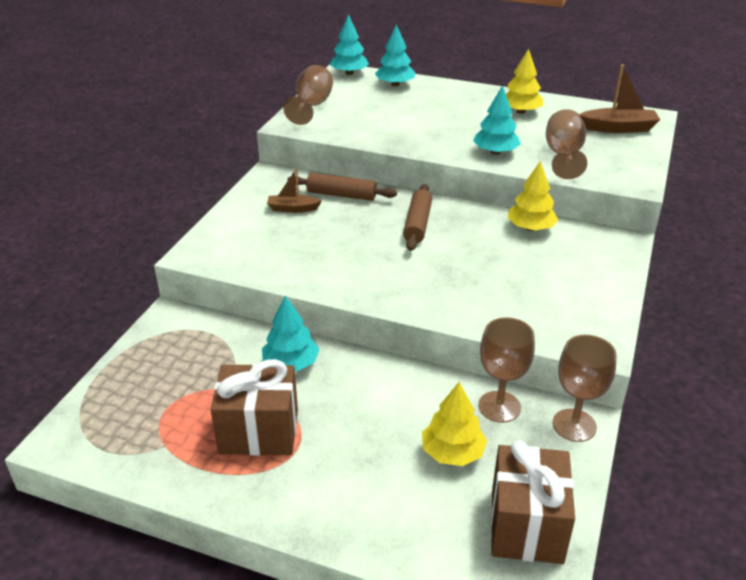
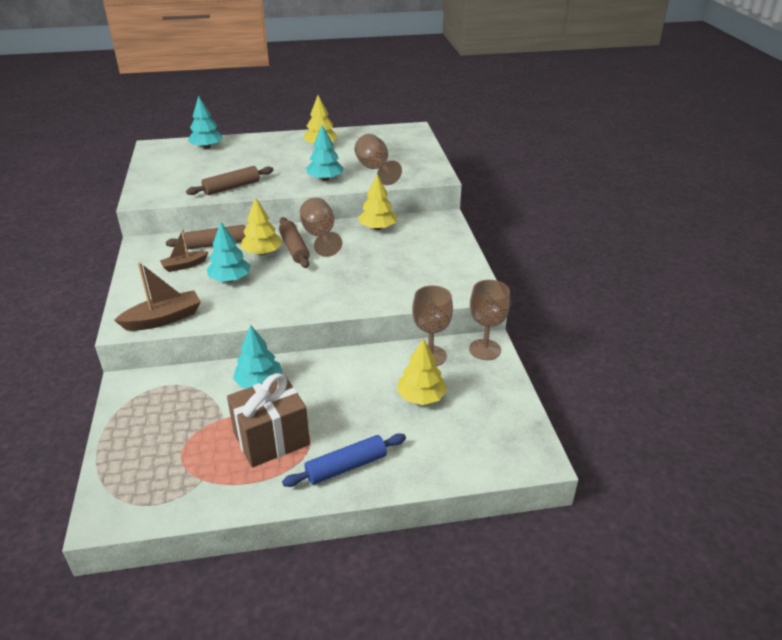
camera: 30 degrees left, 0 degrees up
brown goblet [283,65,333,125] -> brown goblet moved to [300,198,342,257]
turquoise tree [329,14,369,75] -> turquoise tree moved to [206,222,251,282]
brown gift [491,440,575,564] -> none
brown boat [579,64,660,133] -> brown boat moved to [114,262,201,331]
none -> brown rolling pin [186,166,273,195]
none -> yellow tree [241,197,282,255]
none -> blue rolling pin [282,433,406,487]

